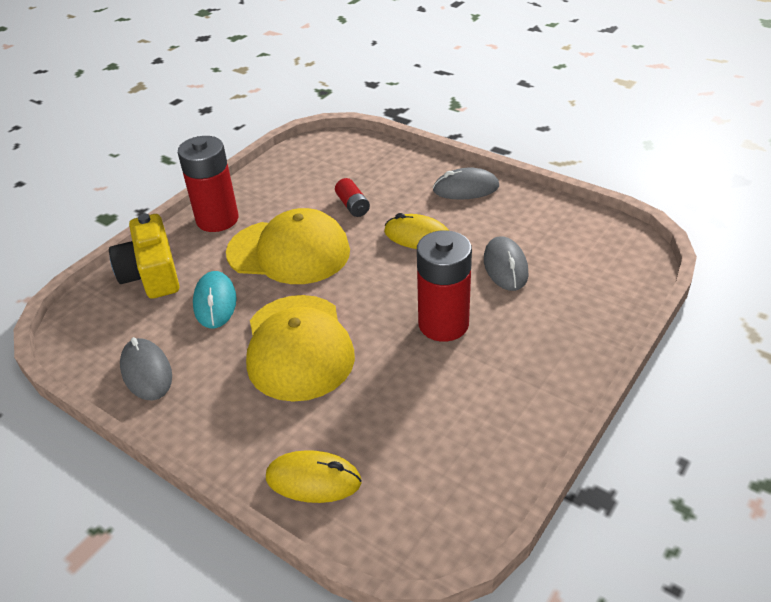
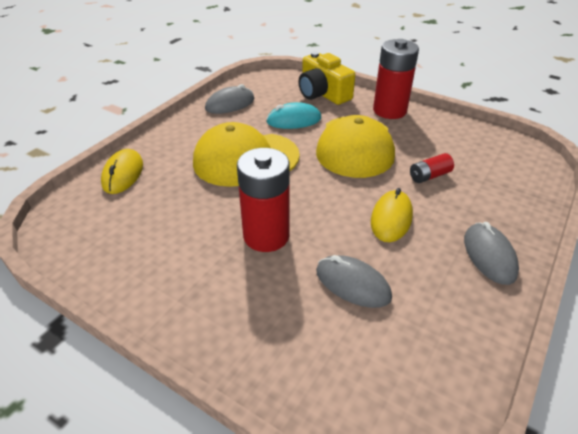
camera: 85 degrees right, 0 degrees up
yellow camera [109,214,179,299] -> yellow camera turned 105 degrees counterclockwise [298,51,355,105]
grey mouse [484,237,529,291] -> grey mouse turned 45 degrees clockwise [316,255,392,308]

